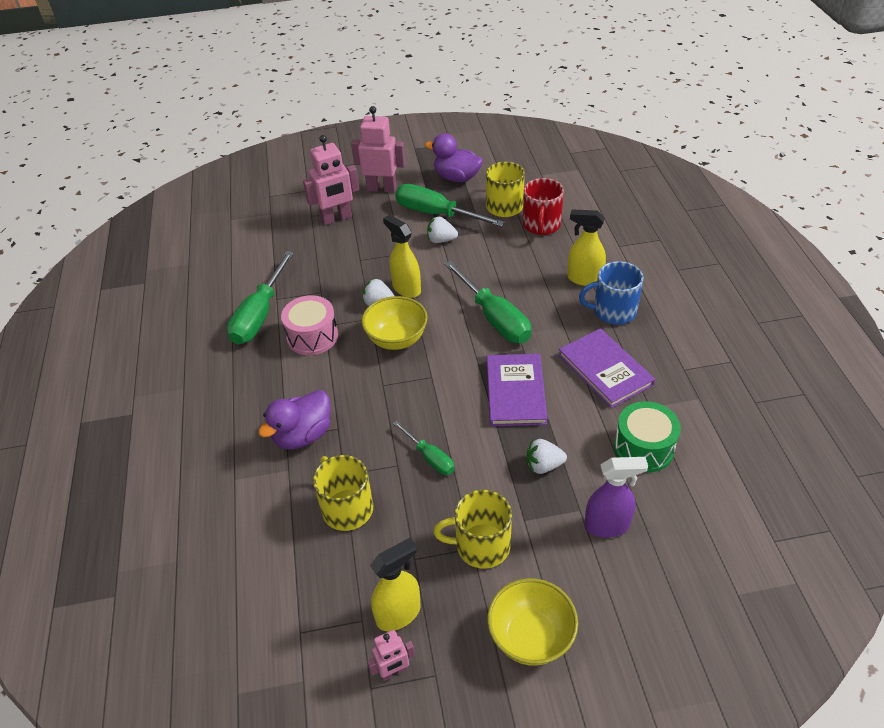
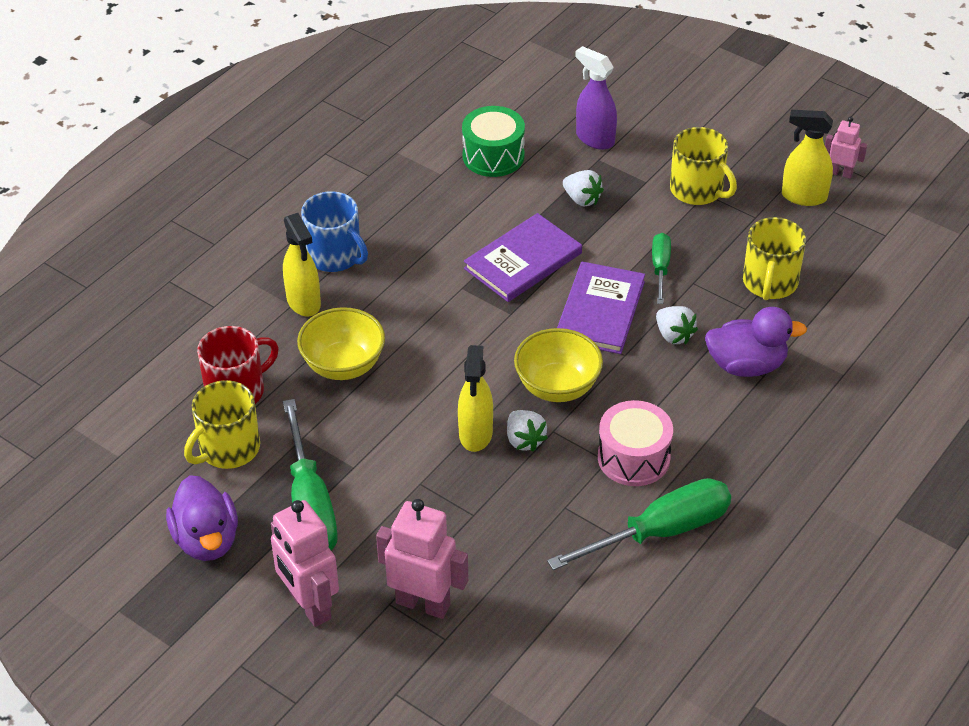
camera: 135 degrees left, 0 degrees up
white strawberry [427,217,458,243] -> white strawberry moved to [656,306,698,344]
green screwdriver [444,261,531,343] -> none
yellow bowl [487,578,578,666] -> yellow bowl moved to [297,307,385,380]
purple book [558,328,655,408] -> purple book moved to [557,262,645,354]

